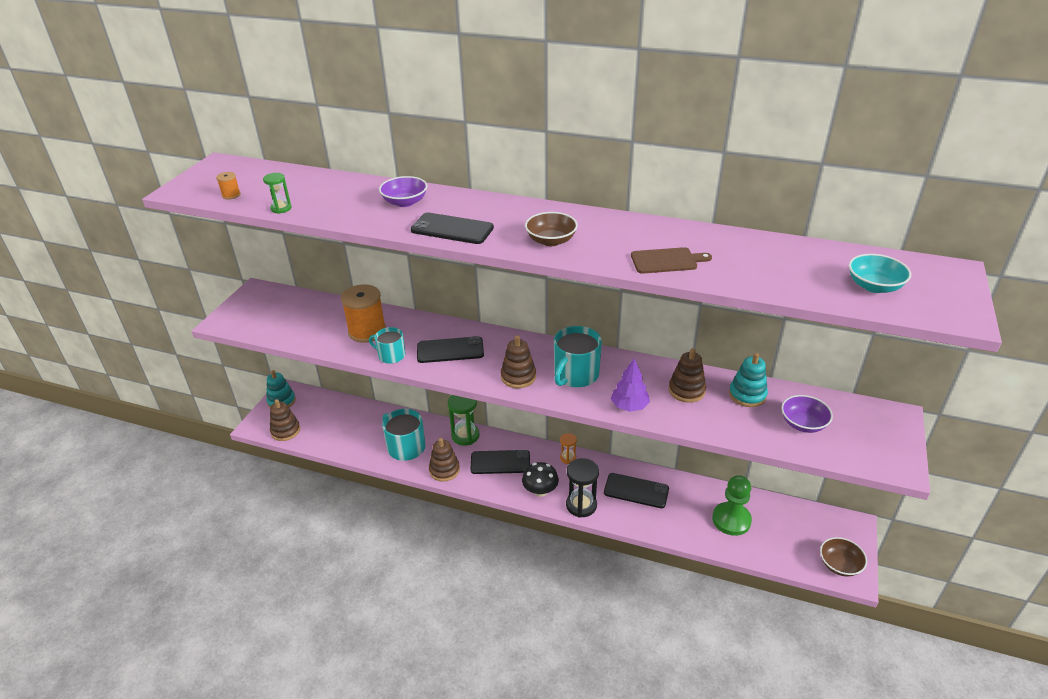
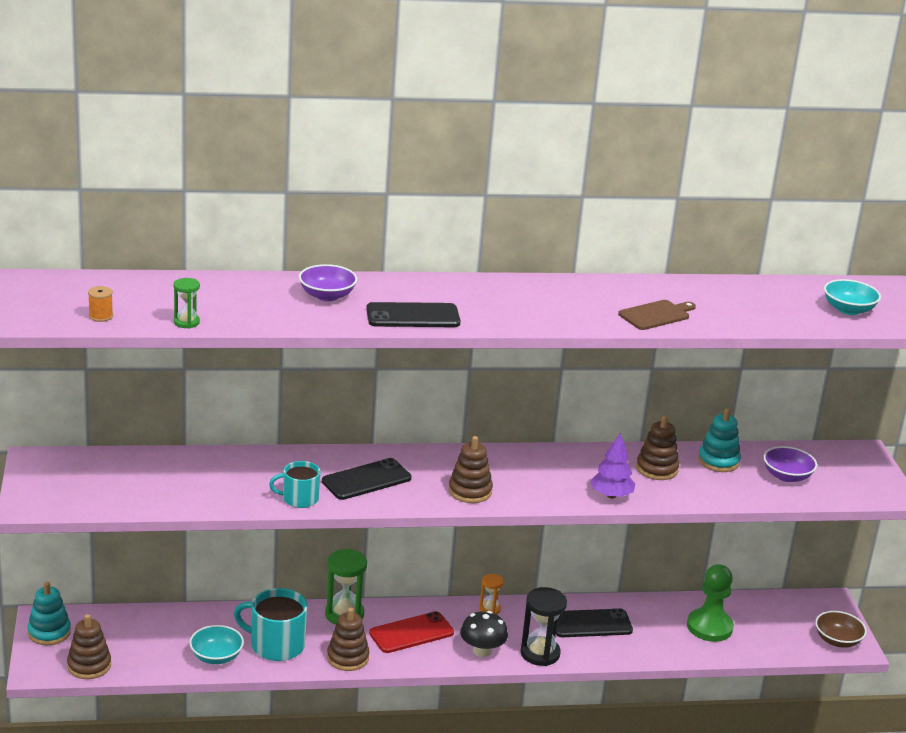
camera: 30 degrees left, 10 degrees down
orange spool [341,284,386,343] -> none
black phone [471,450,530,474] -> red phone [369,611,454,653]
brown bowl [525,212,578,246] -> none
turquoise mug [554,326,602,387] -> none
none -> turquoise bowl [189,625,244,664]

